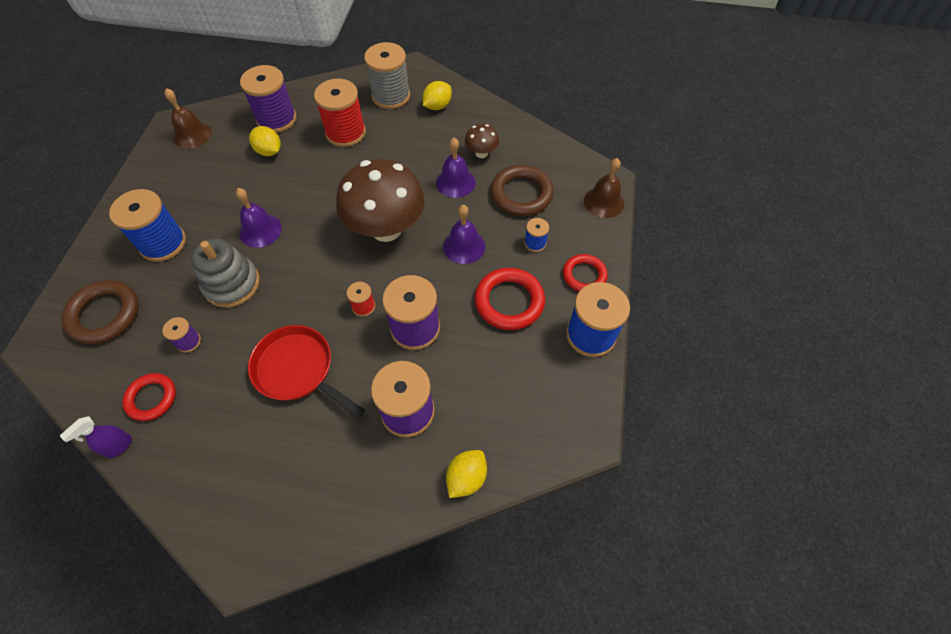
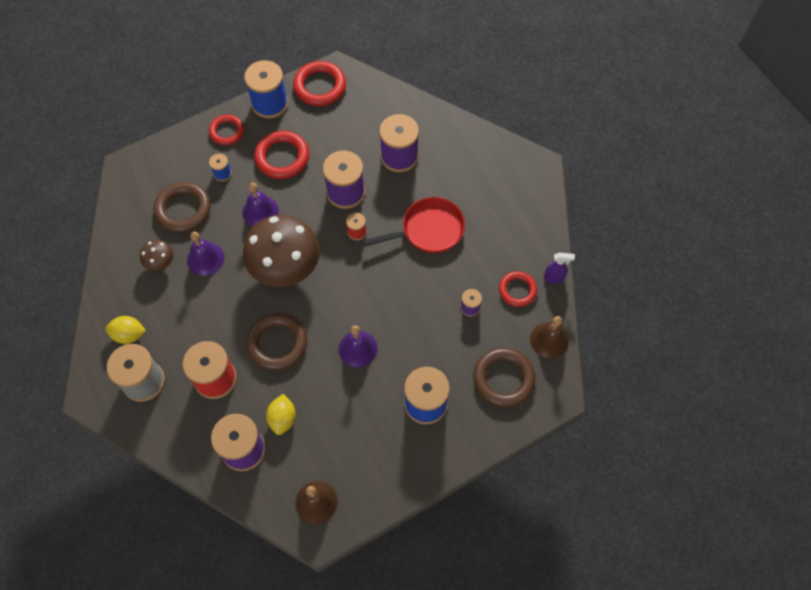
camera: 130 degrees left, 5 degrees up
grey stacking toy [191,238,260,308] -> none
red pan [248,325,365,418] -> red pan turned 105 degrees counterclockwise [363,197,465,253]
yellow lemon [446,450,487,498] -> none
brown bell [584,158,625,218] -> brown bell moved to [530,316,569,358]
none -> brown ring [246,313,307,371]
none -> red ring [293,61,346,106]

